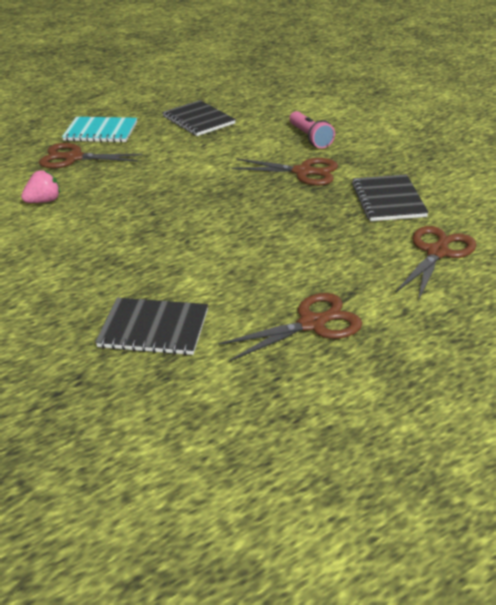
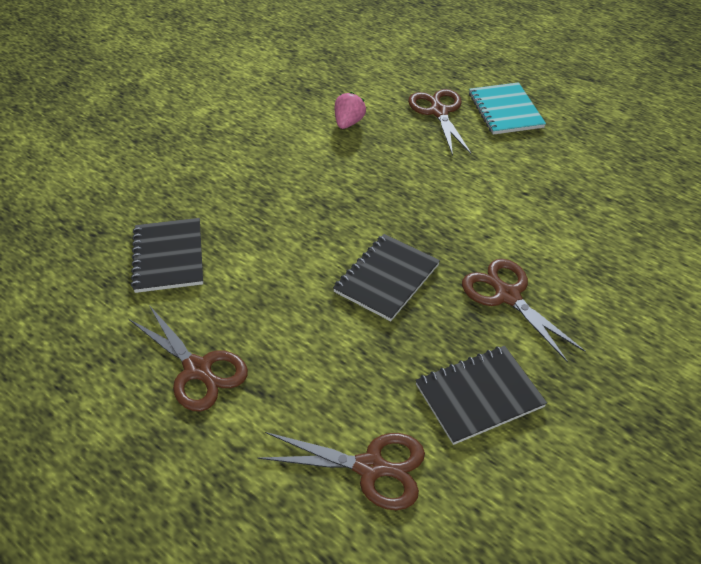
camera: 70 degrees right, 10 degrees up
pink strawberry [21,170,60,203] -> pink strawberry turned 105 degrees counterclockwise [335,92,366,129]
black notebook [162,100,236,136] -> black notebook moved to [333,234,440,321]
brown scissors [231,158,338,186] -> brown scissors turned 150 degrees clockwise [462,259,586,363]
pink flashlight [289,111,335,149] -> none

